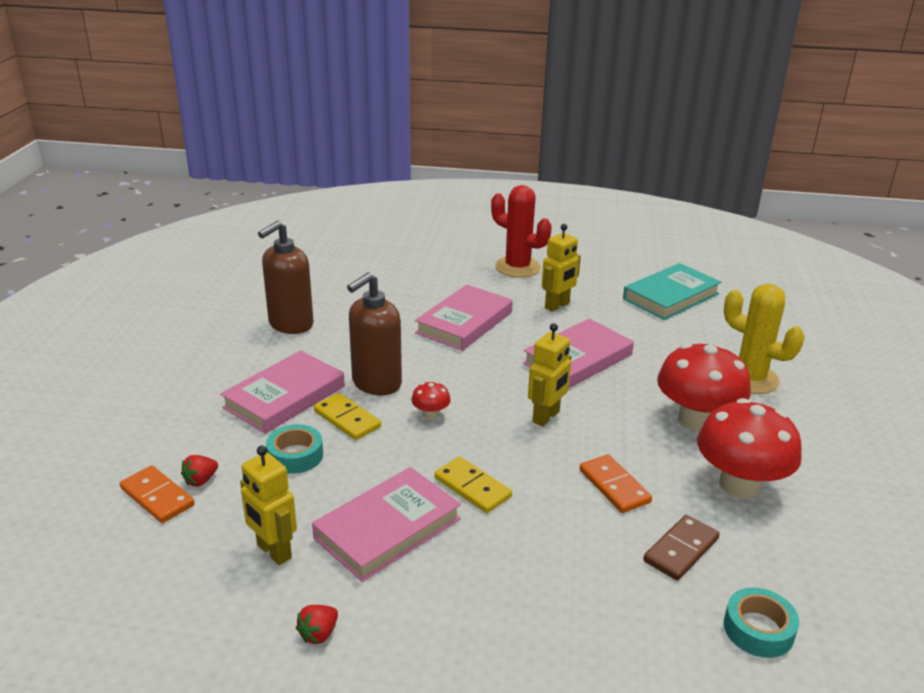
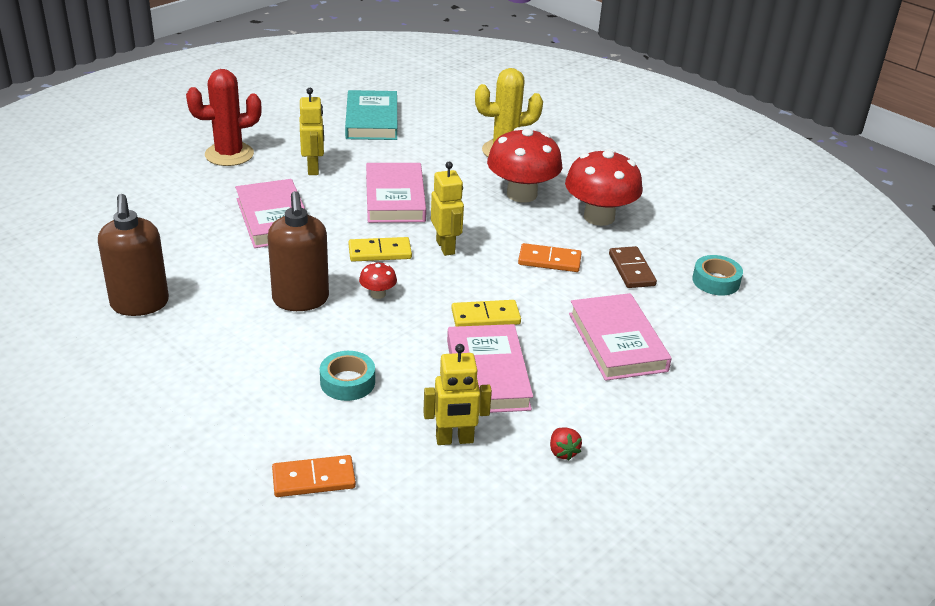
camera: 55 degrees left, 5 degrees up
red strawberry [181,455,218,487] -> none
pink book [220,350,345,434] -> pink book moved to [569,293,672,381]
yellow domino [314,393,381,440] -> yellow domino moved to [349,237,412,262]

